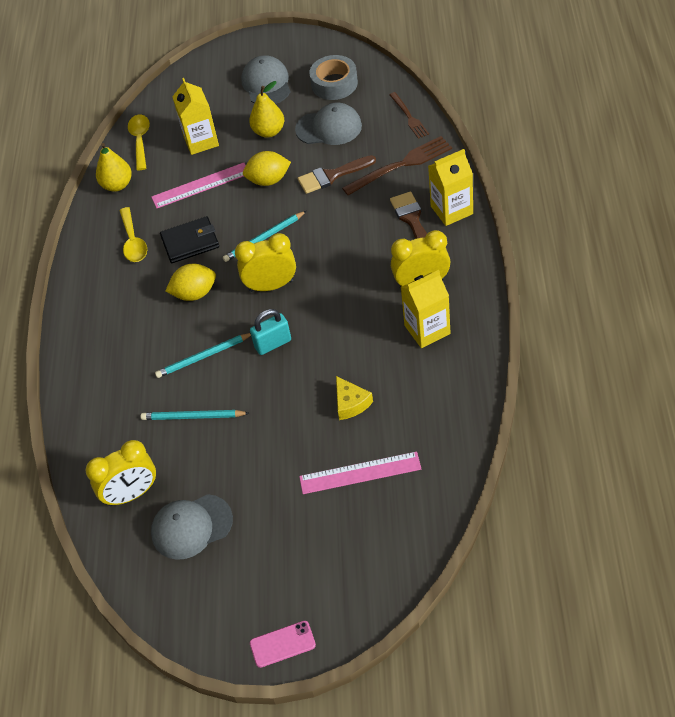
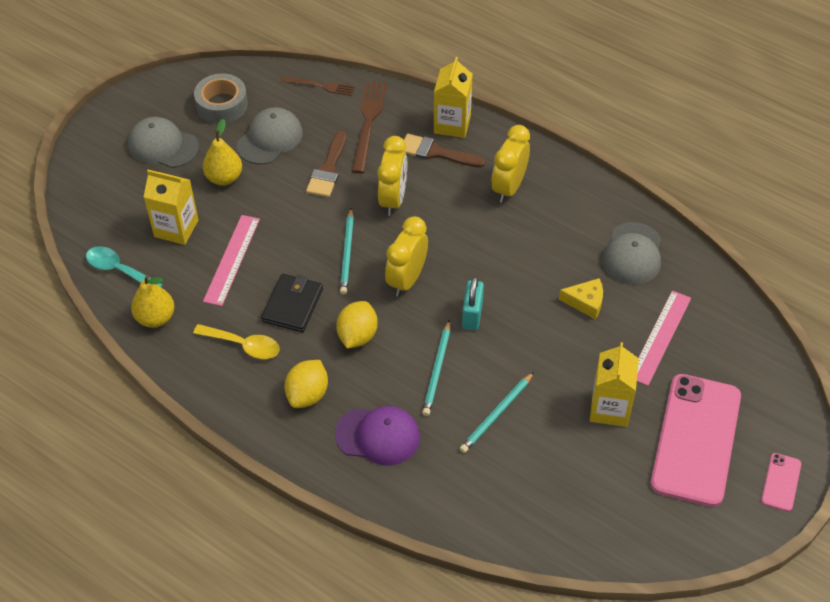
camera: 60 degrees left, 0 degrees up
yellow clock [86,440,156,506] -> yellow clock moved to [377,136,407,216]
yellow spoon [128,115,150,171] -> turquoise spoon [86,246,163,287]
grey cap [151,494,233,560] -> grey cap moved to [602,222,661,285]
yellow lemon [243,151,291,186] -> yellow lemon moved to [285,360,328,408]
yellow carton [401,270,451,348] -> yellow carton moved to [590,342,639,427]
none -> purple cap [335,406,420,466]
none -> pink phone [650,374,741,507]

